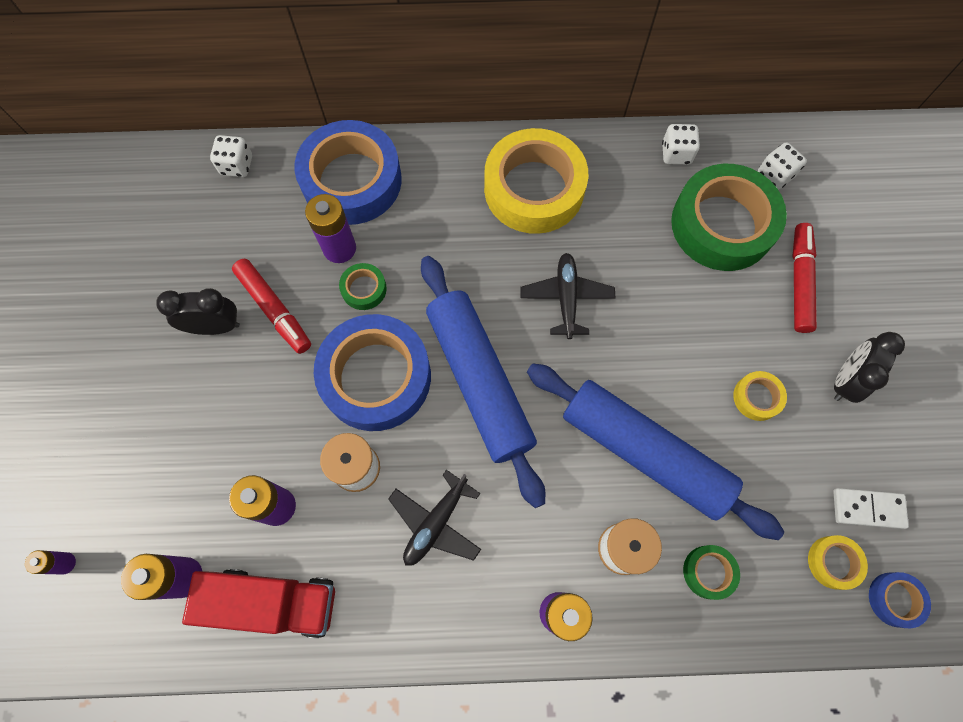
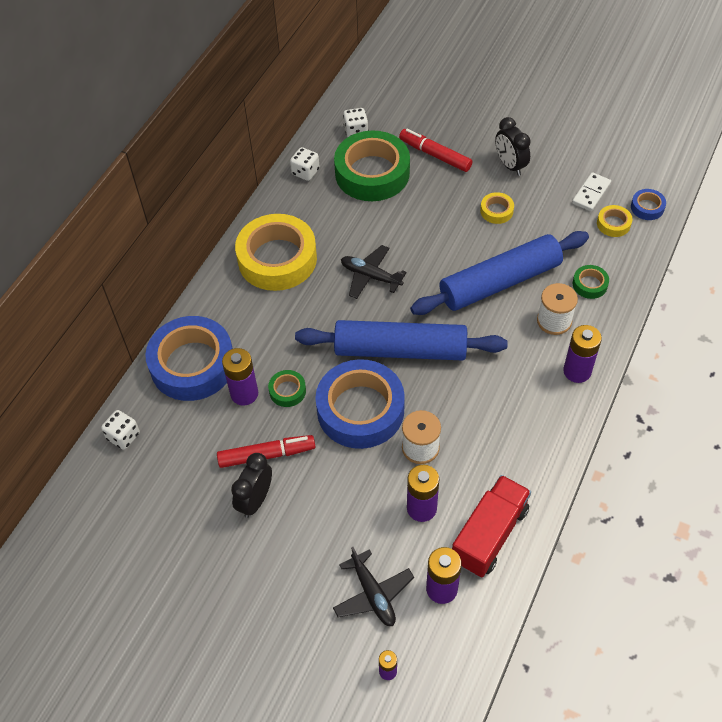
camera: 60 degrees left, 15 degrees down
black plane [388,470,481,566] -> black plane moved to [333,547,414,626]

